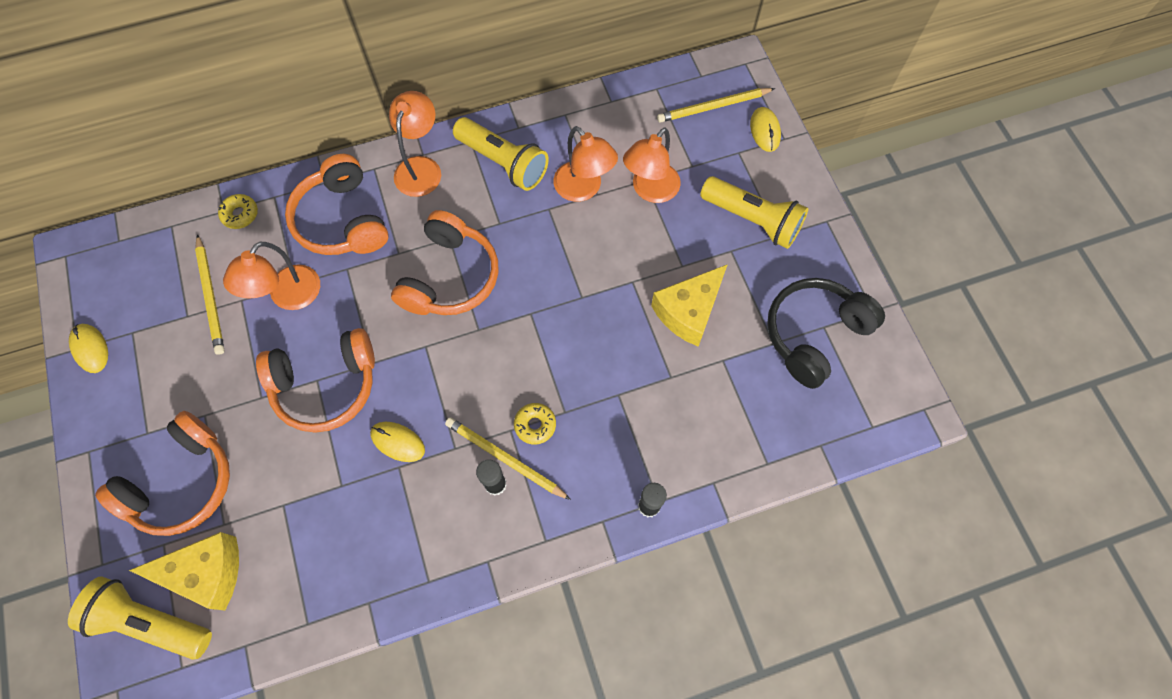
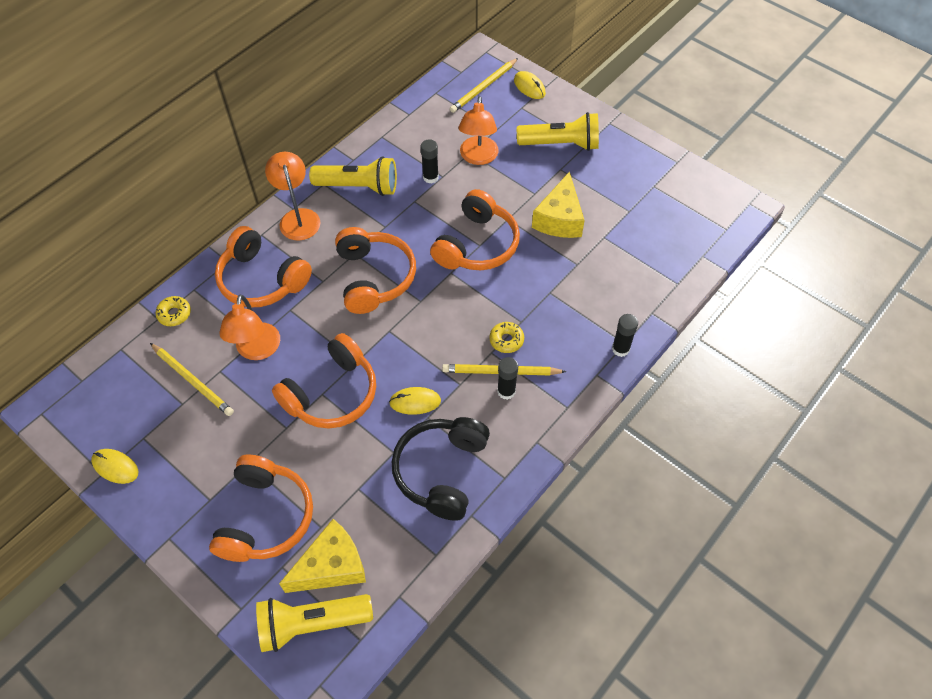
camera: 30 degrees left, 10 degrees down
orange lamp [554,126,618,202] -> black glue stick [421,139,439,183]
black headphones [767,278,885,389] -> black headphones moved to [392,417,490,520]
none -> orange headphones [430,189,520,270]

